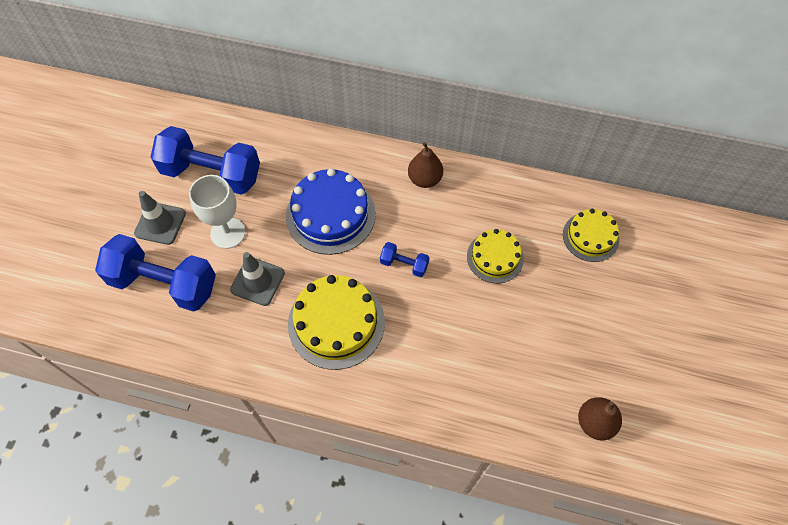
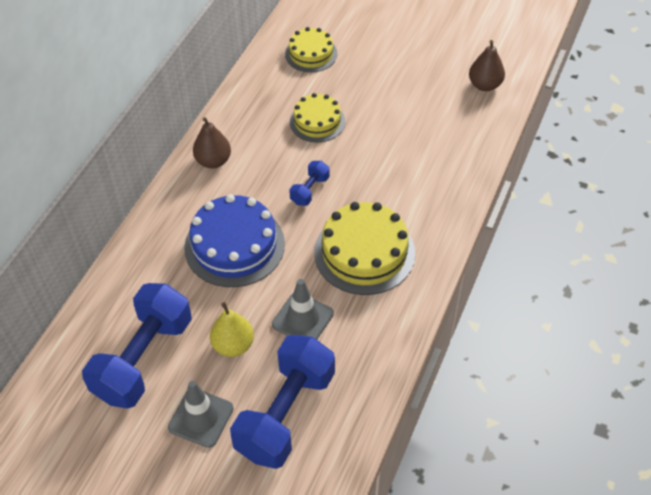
camera: 80 degrees left, 10 degrees down
white goblet [189,175,245,249] -> yellow pear [210,302,254,357]

